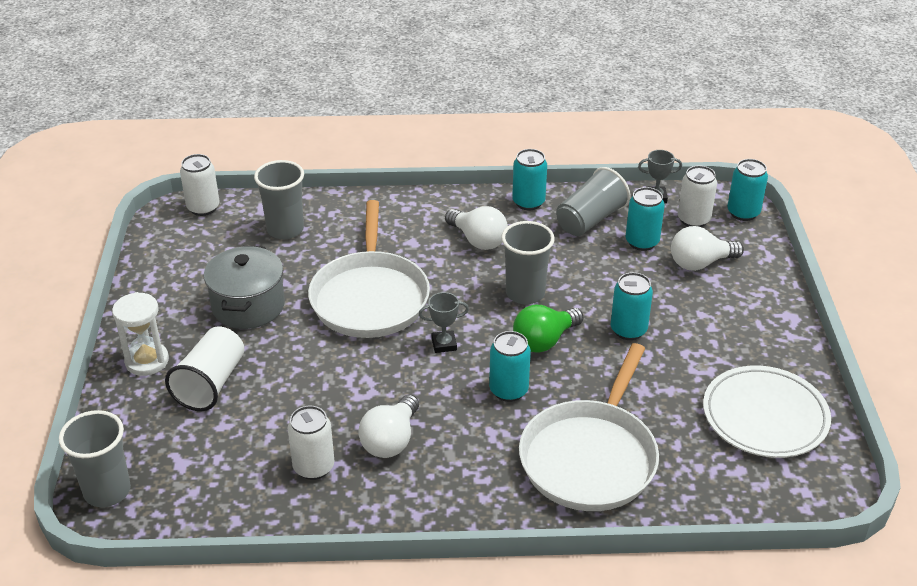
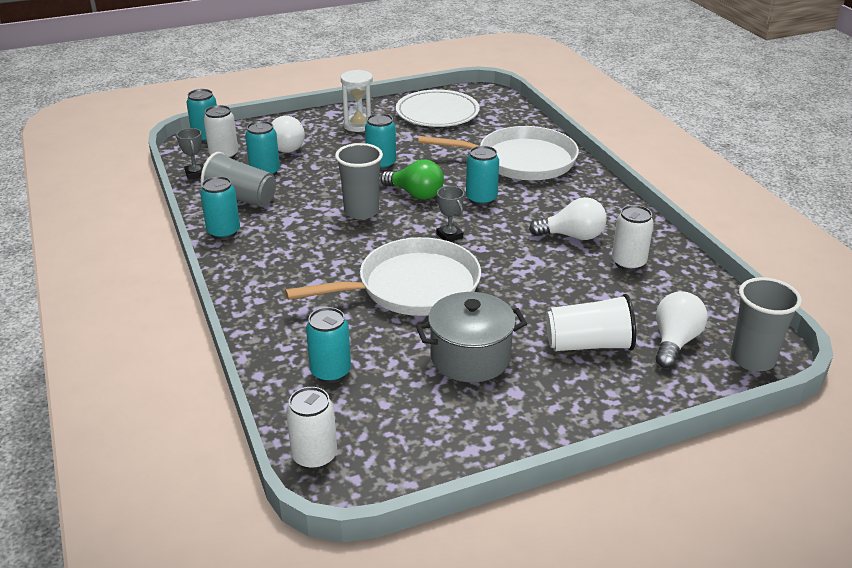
camera: 110 degrees left, 5 degrees down
white hourglass [112,292,169,376] -> white hourglass moved to [341,70,373,132]
grey cup [254,160,304,239] -> turquoise can [306,307,351,383]
white light bulb [445,206,508,250] -> white light bulb moved to [656,291,707,368]

